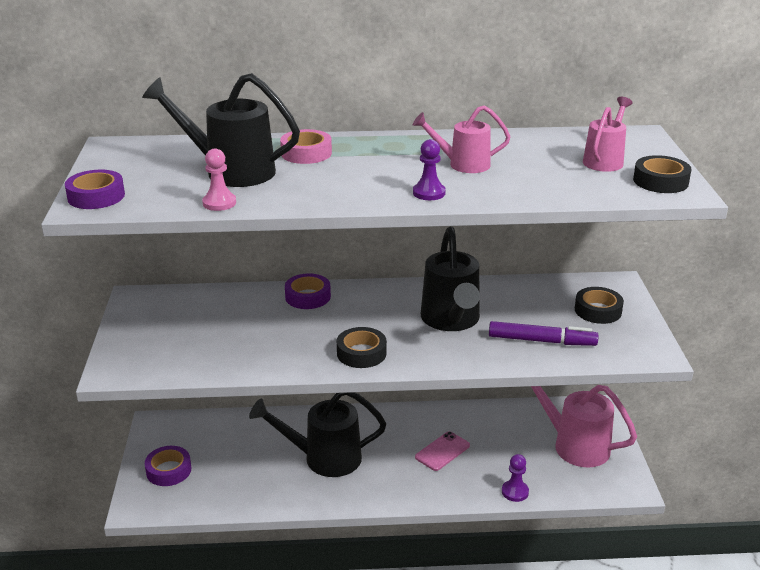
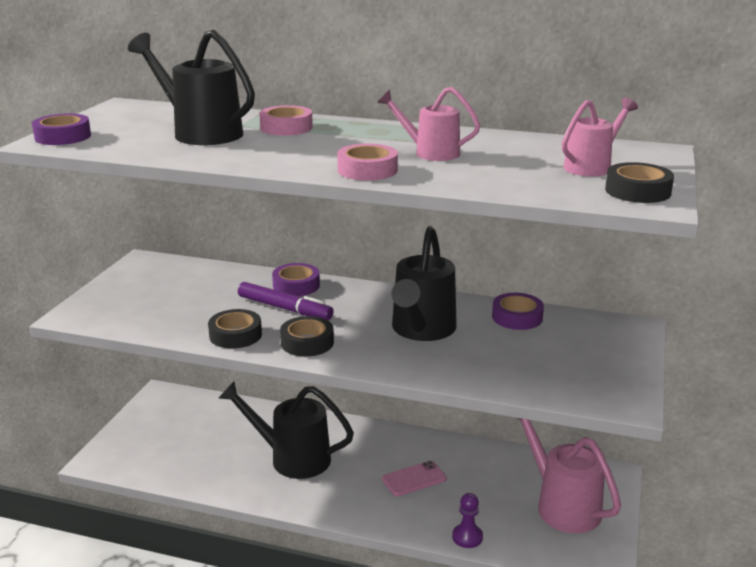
camera: 20 degrees right, 5 degrees down
purple tape [145,446,191,486] -> purple tape moved to [492,293,544,330]
pink pawn [202,149,236,211] -> none
purple pawn [413,139,446,200] -> pink tape [337,144,398,181]
purple marker [489,321,598,346] -> purple marker moved to [238,282,334,320]
black tape [575,287,624,324] -> black tape moved to [208,309,262,349]

